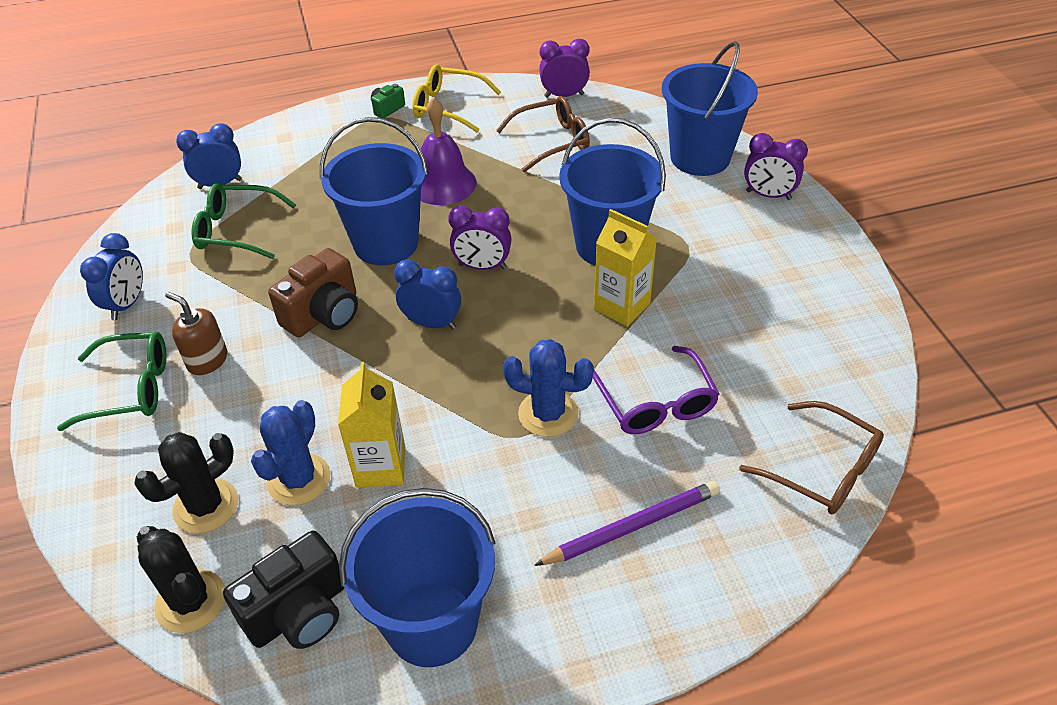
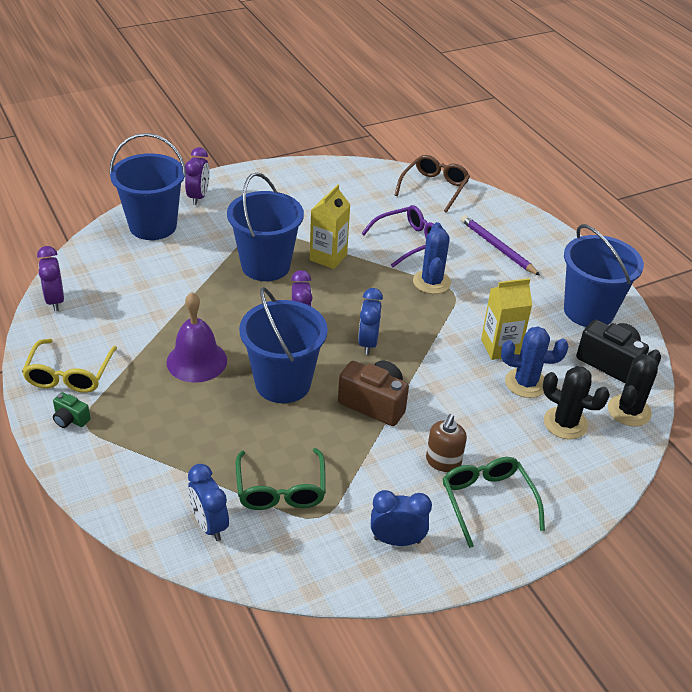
camera: 105 degrees left, 5 degrees down
brown glasses [496,96,590,173] -> none

